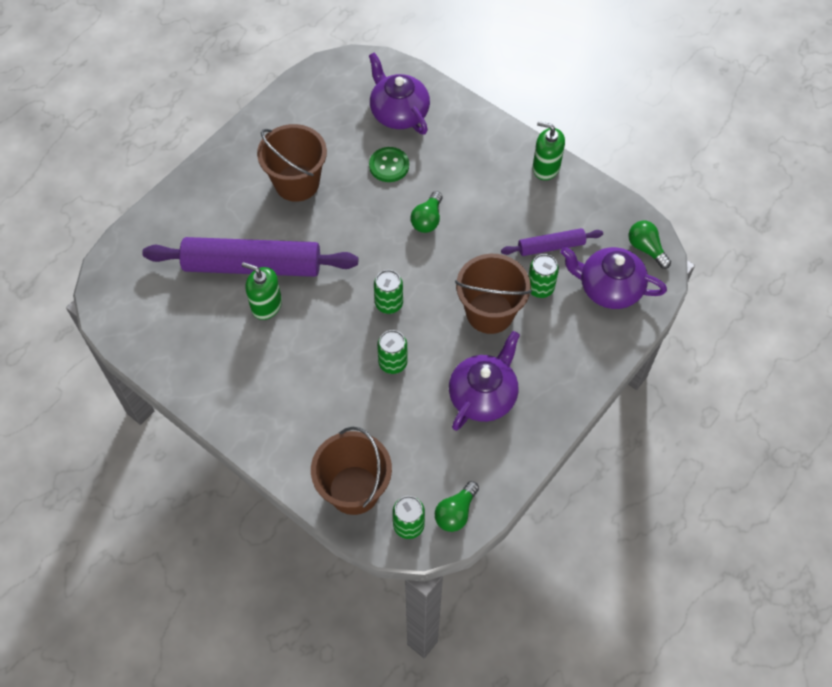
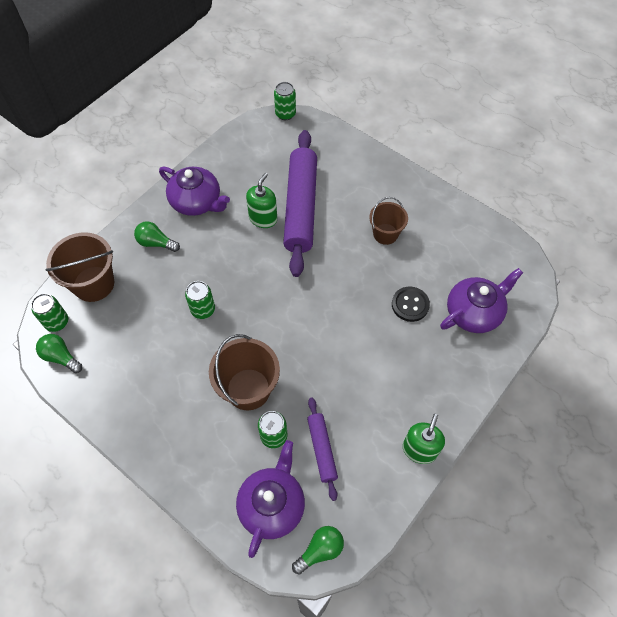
camera: 90 degrees right, 0 degrees up
brown bucket [257,124,327,202] -> brown bucket [369,197,408,245], size x0.64
green button [369,147,409,182] -> black button [392,287,430,322]
green can [374,270,403,314] -> green can moved to [274,82,296,120]
green light bulb [411,191,443,233] -> green light bulb moved to [134,221,180,252]
purple teapot [449,331,520,431] -> purple teapot moved to [159,167,230,216]

